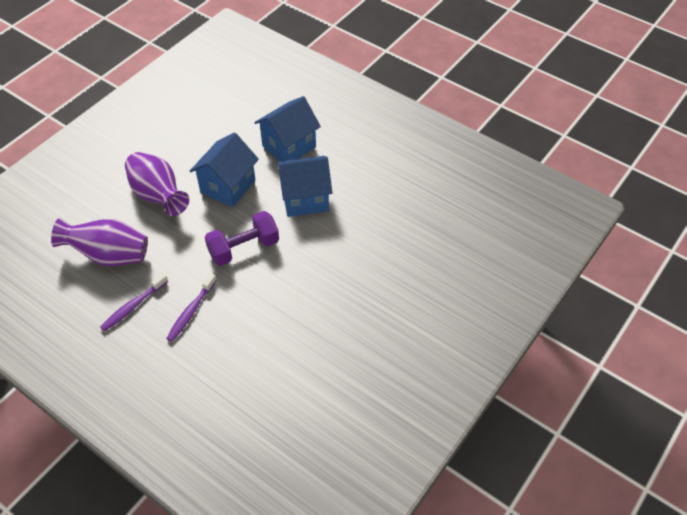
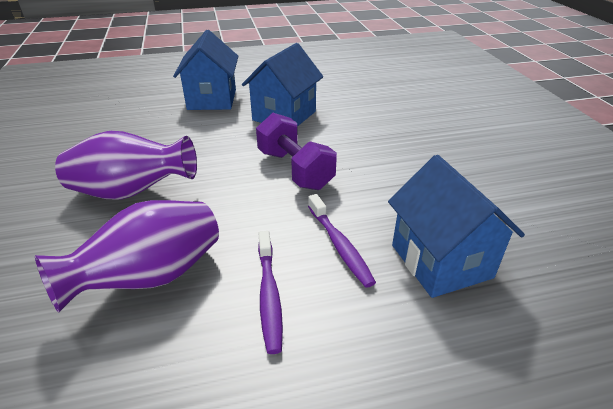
camera: 50 degrees left, 15 degrees down
blue house [190,133,259,207] -> blue house moved to [388,155,525,298]
purple dumbbell [205,211,279,266] -> purple dumbbell turned 45 degrees counterclockwise [256,113,337,190]

